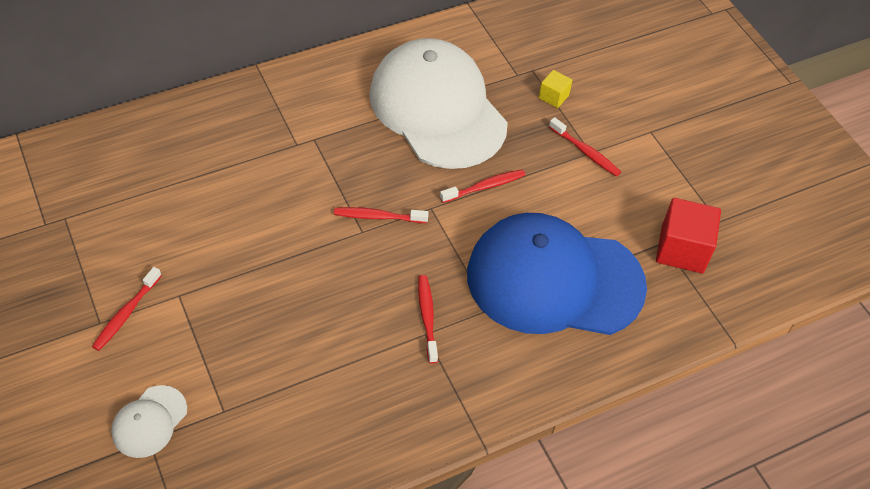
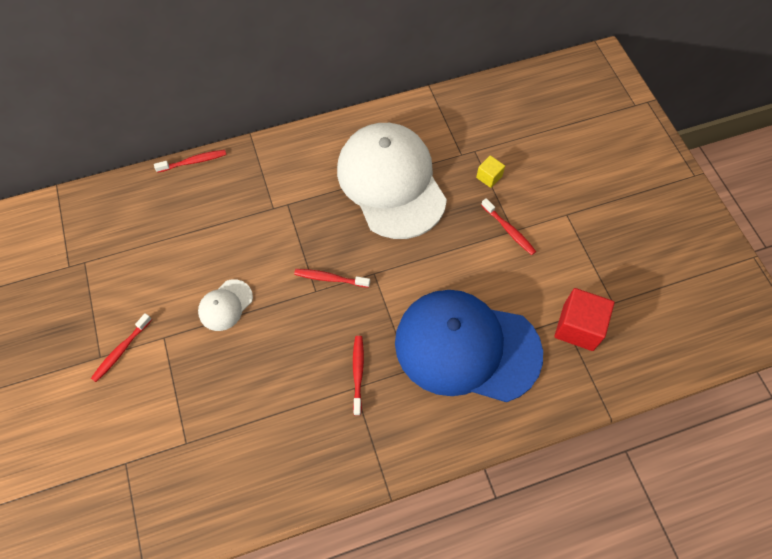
camera: 10 degrees right, 10 degrees up
white cap [111,385,187,458] -> white cap moved to [198,279,253,331]
red toothbrush [440,169,525,203] -> red toothbrush moved to [154,150,226,173]

